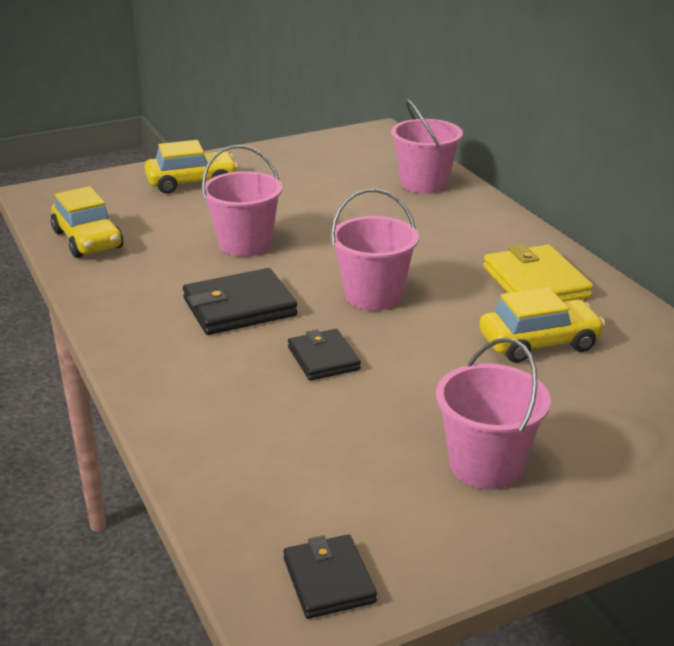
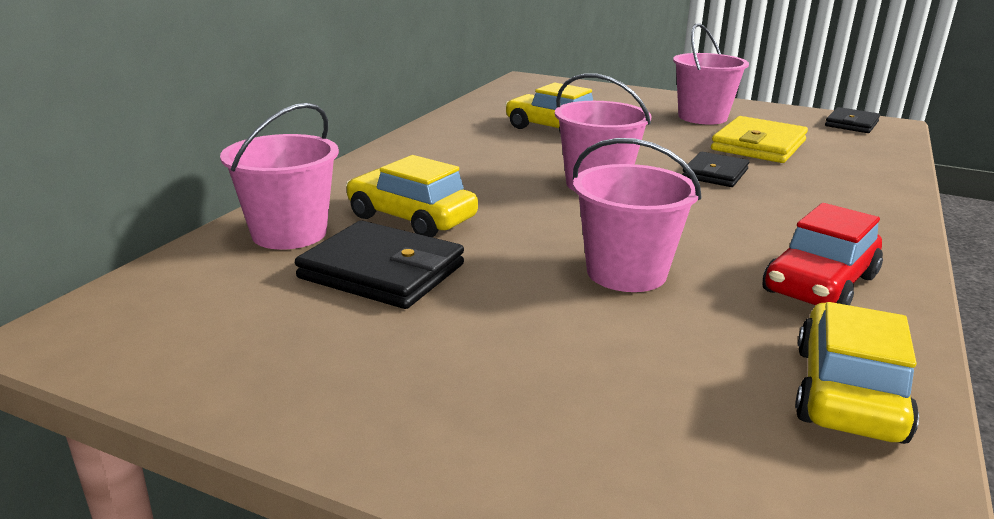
camera: 130 degrees left, 5 degrees down
yellow car [144,140,238,194] -> yellow car moved to [346,155,478,237]
black wallet [183,268,298,335] -> black wallet moved to [295,221,464,309]
yellow wallet [483,244,593,302] -> yellow wallet moved to [711,116,808,163]
none -> red car [763,203,883,305]

